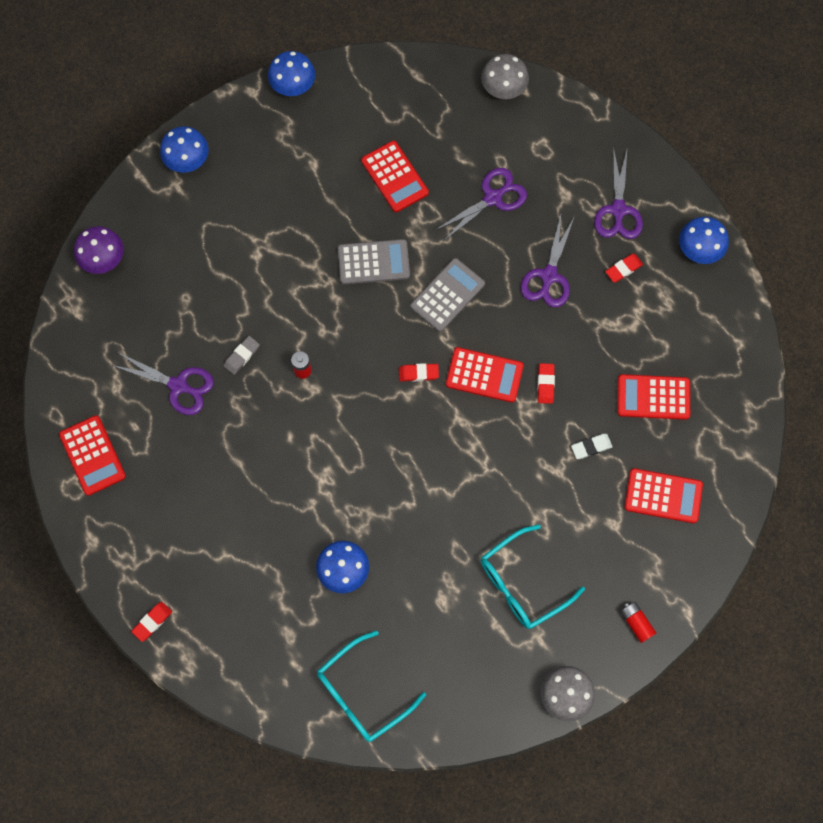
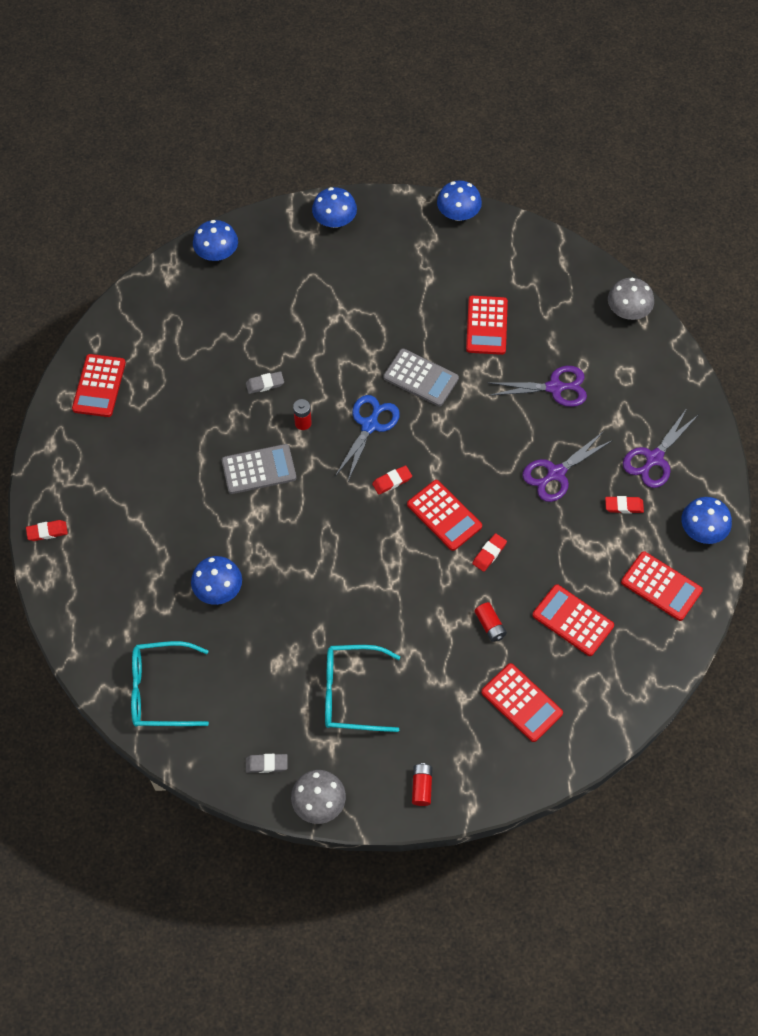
camera: 35 degrees right, 10 degrees down
purple mushroom [74,226,124,274] -> blue mushroom [193,220,238,261]
purple scissors [111,352,214,415] -> none
red eraser [399,363,439,382] -> red eraser turned 60 degrees counterclockwise [372,465,412,495]
grey calculator [410,258,485,332] -> grey calculator moved to [222,444,296,494]
white eraser [571,434,613,459] -> red battery [474,602,507,642]
none -> grey eraser [246,754,288,773]
none -> blue scissors [335,395,400,481]
none -> red calculator [621,551,703,621]

